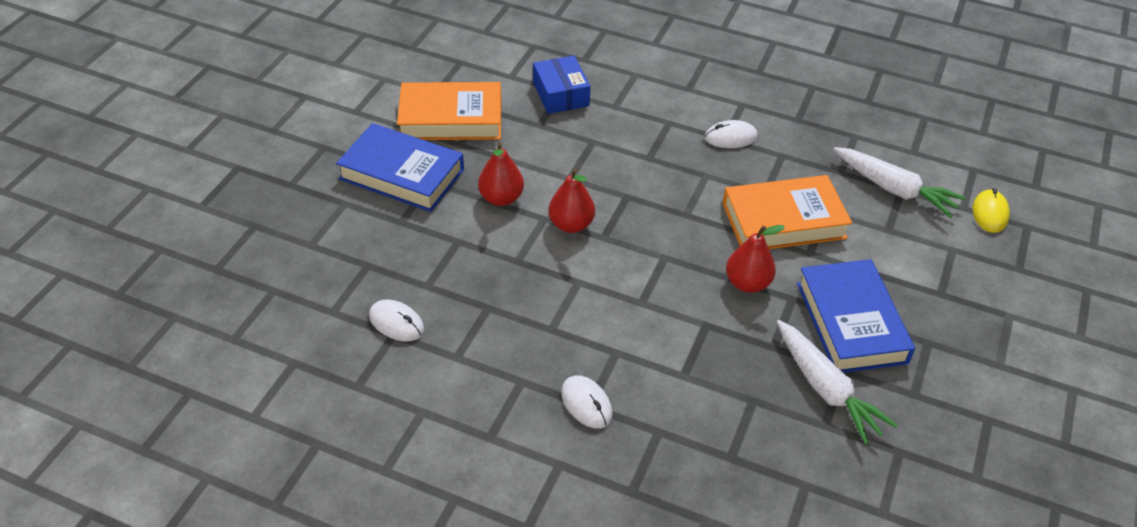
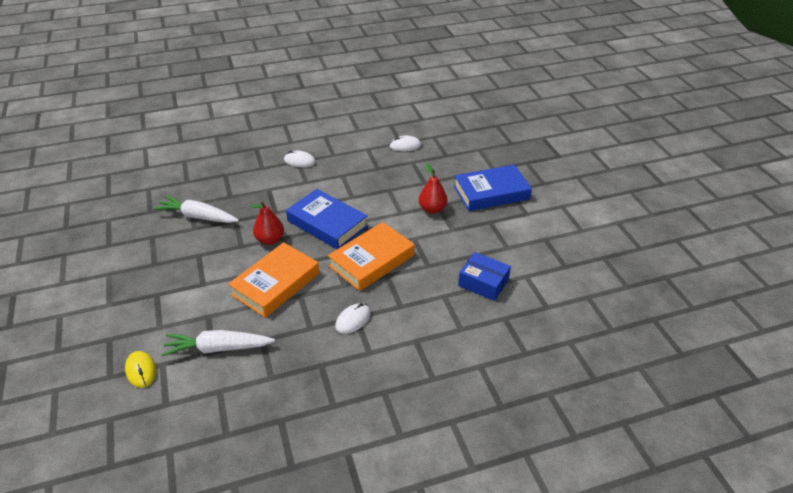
camera: 140 degrees right, 5 degrees down
orange book [397,82,501,140] -> orange book moved to [328,222,415,291]
red pear [548,168,595,233] -> none
blue book [797,259,915,373] -> blue book moved to [286,189,368,249]

